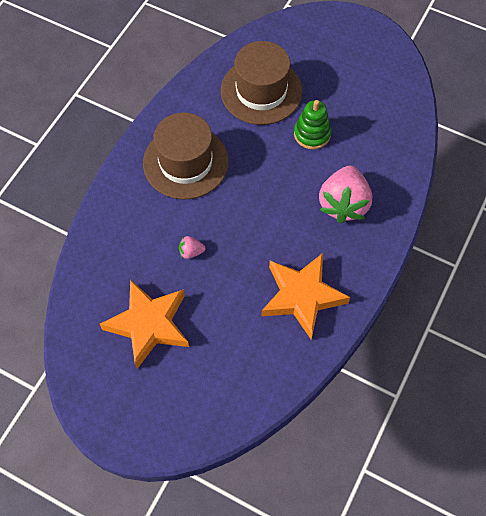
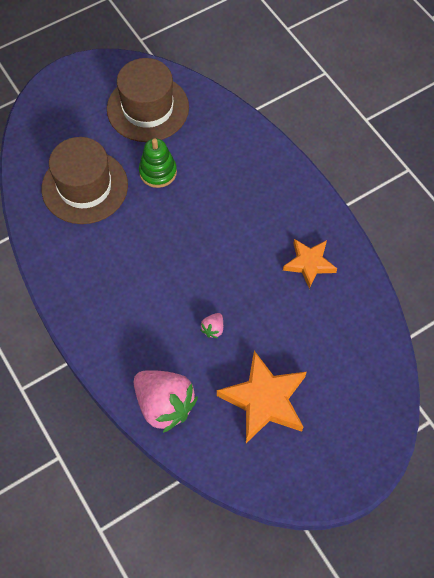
camera: 60 degrees left, 0 degrees up
brown hat [143,113,229,200] -> brown hat moved to [107,58,189,142]
orange star [262,253,350,339] -> orange star [283,239,337,289], size x0.62
pink strawberry [319,166,372,223] -> pink strawberry moved to [134,370,198,433]

